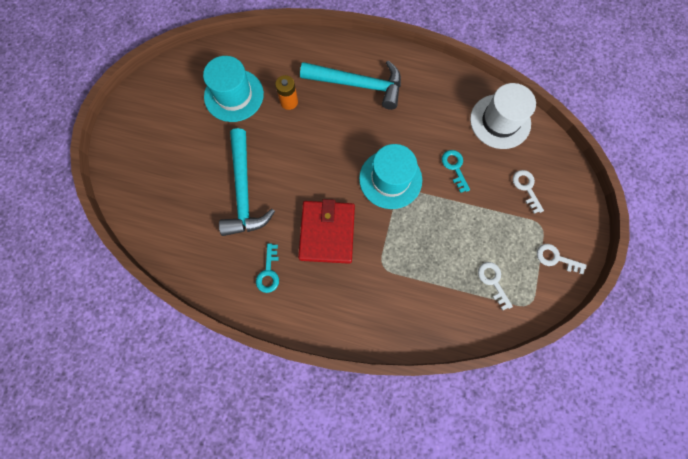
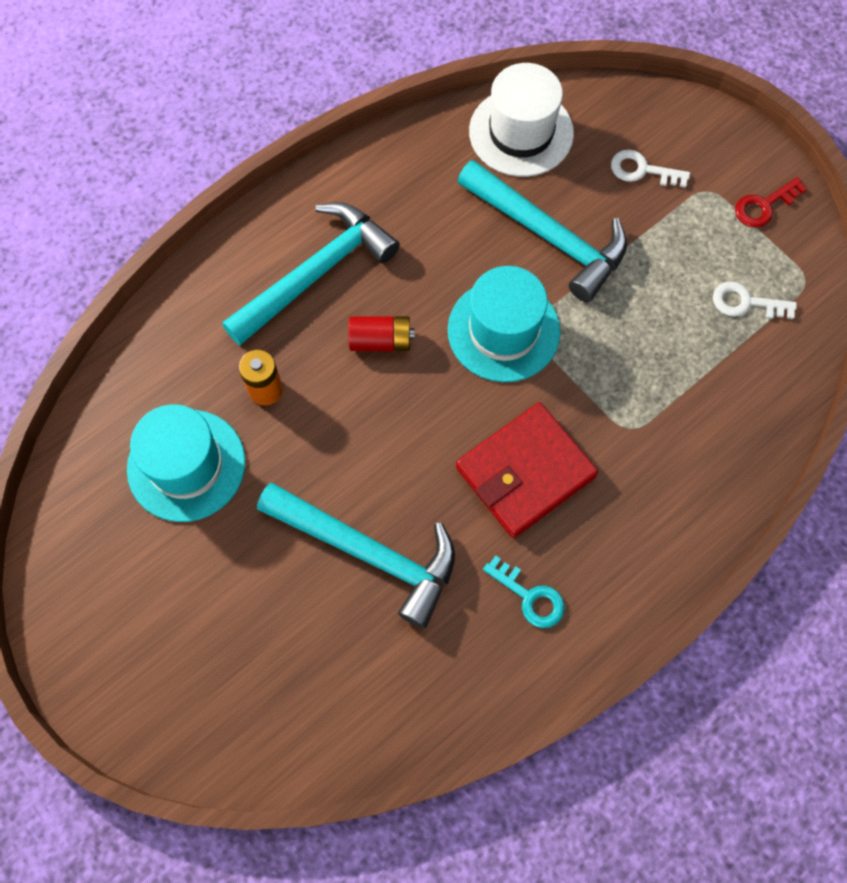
camera: 55 degrees left, 5 degrees down
red wallet [298,199,355,264] -> red wallet turned 75 degrees counterclockwise [456,402,598,538]
turquoise key [442,150,470,193] -> turquoise hammer [458,160,627,302]
white key [537,244,587,274] -> red key [735,177,807,228]
none -> red battery [348,316,414,351]

